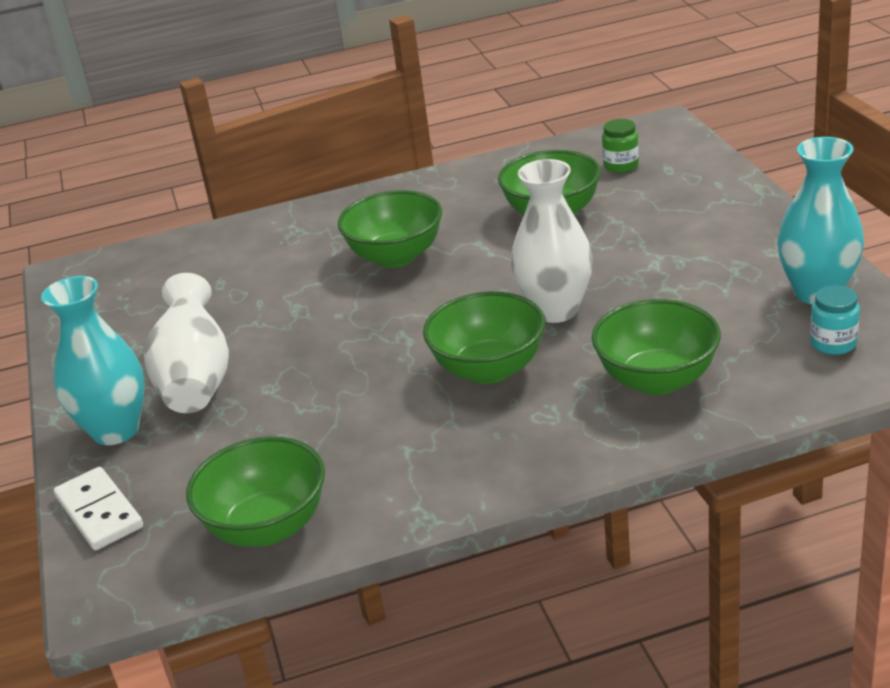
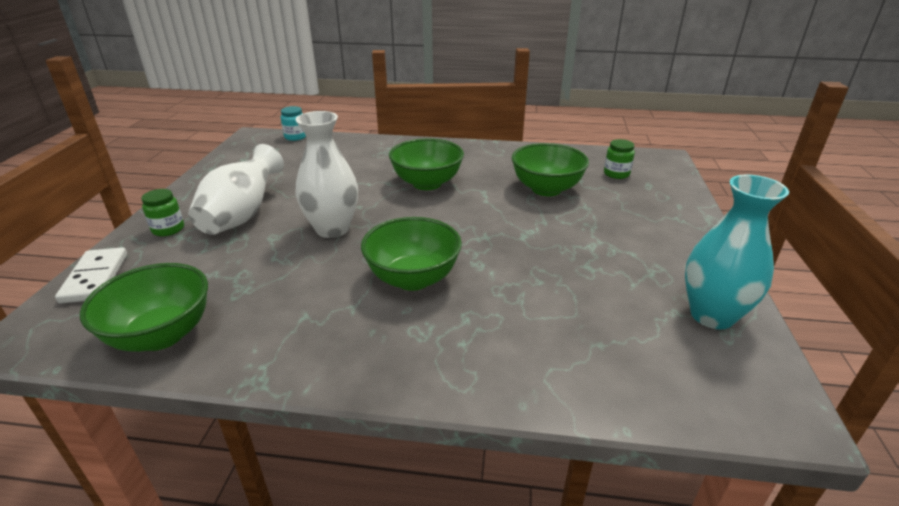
camera: 20 degrees right, 0 degrees up
turquoise vase [41,276,145,445] -> green jar [141,189,184,236]
white vase [511,159,593,323] -> white vase moved to [296,111,358,238]
green bowl [592,299,721,395] -> none
turquoise jar [810,285,860,355] -> turquoise jar moved to [281,106,306,141]

